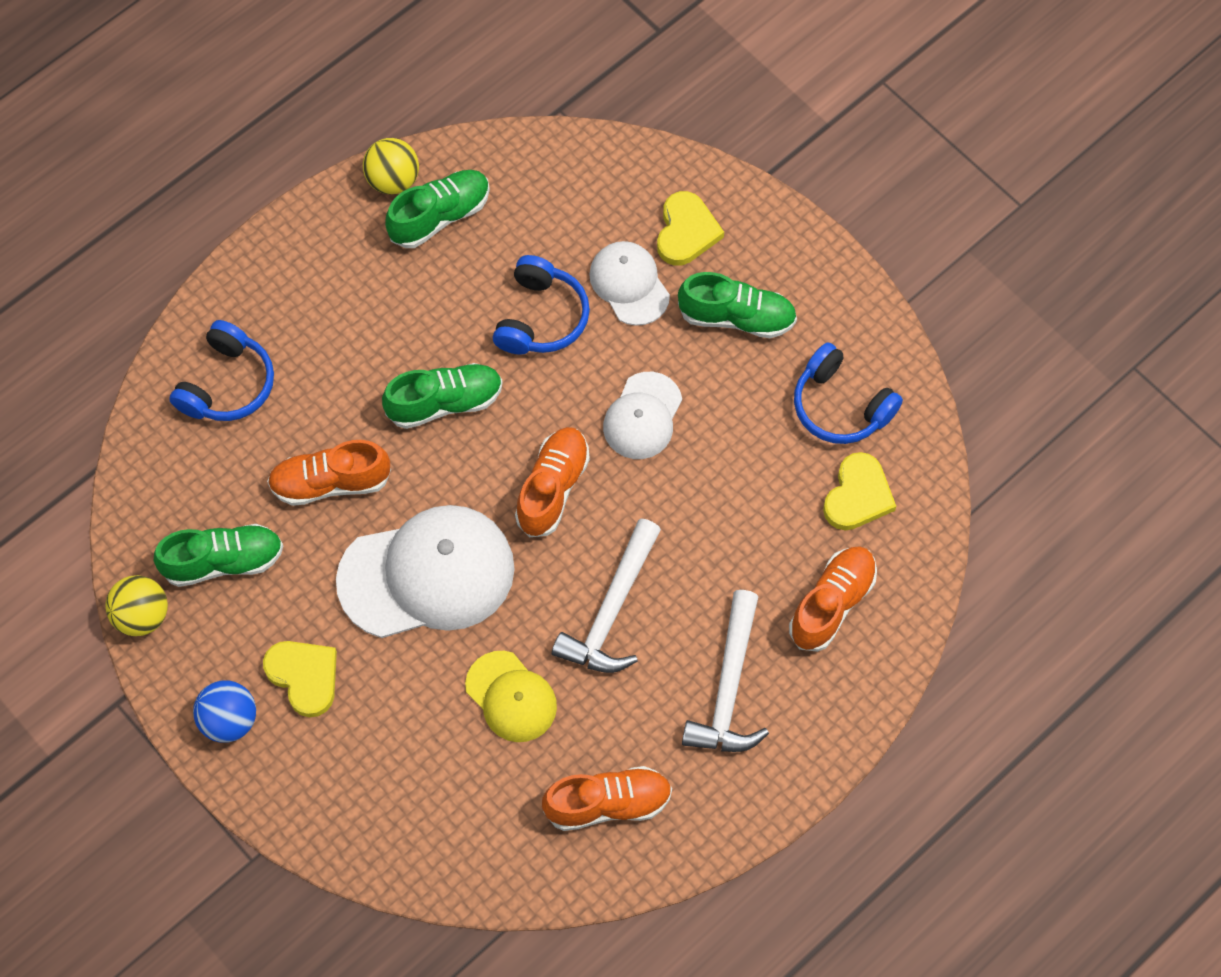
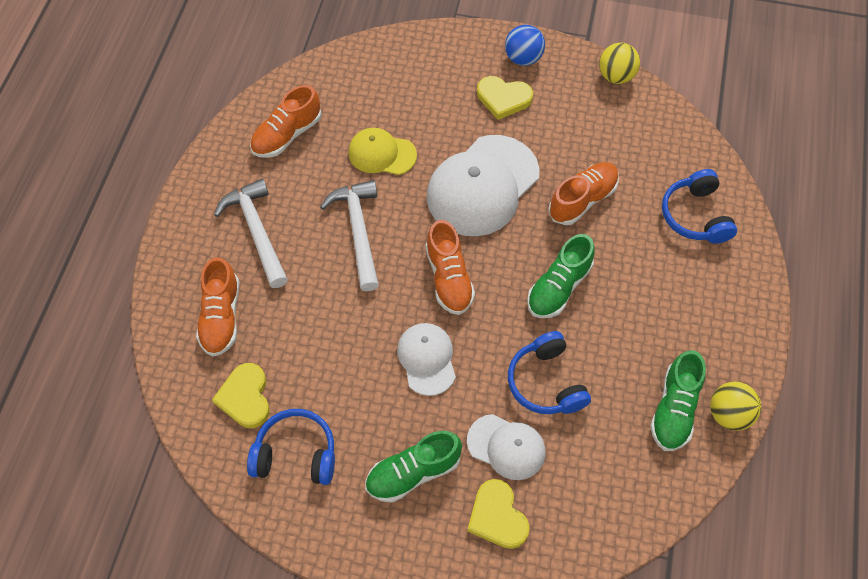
camera: 145 degrees right, 5 degrees down
green shoe [154,524,283,587] -> none

